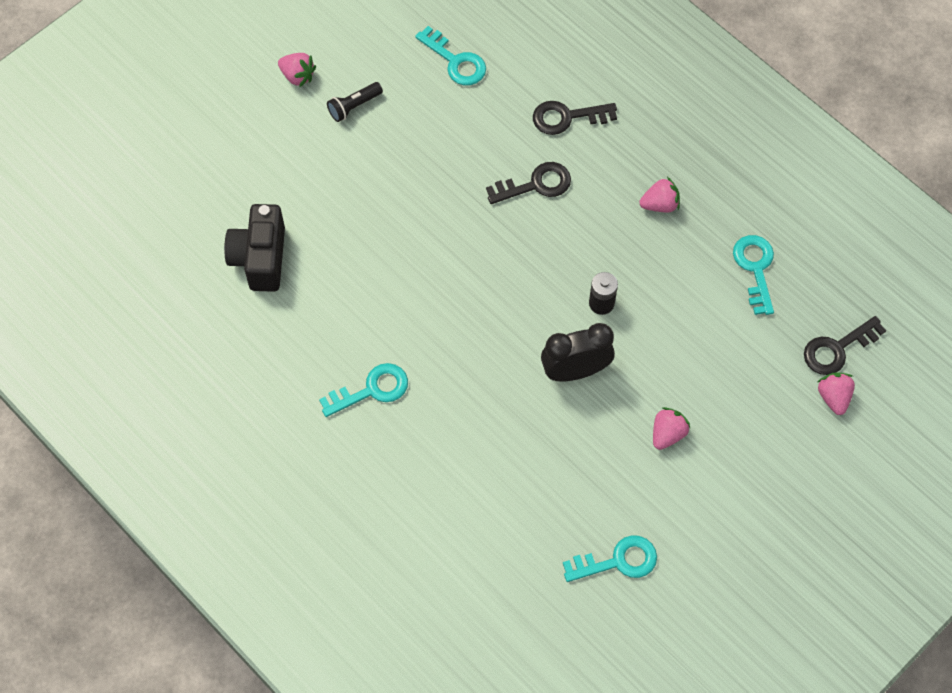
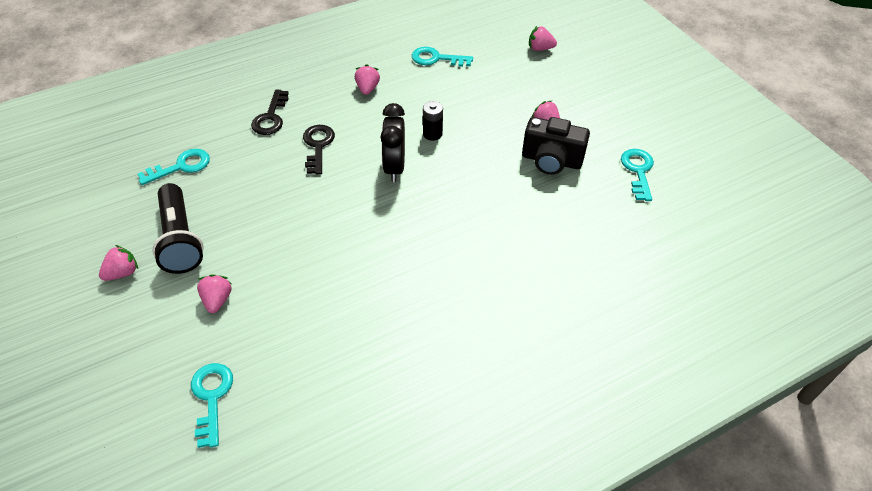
camera: 75 degrees left, 15 degrees down
black camera [224,204,285,292] -> black camera moved to [522,117,590,175]
turquoise key [319,363,408,417] -> turquoise key moved to [191,363,233,448]
black flashlight [327,82,383,122] -> black flashlight [153,183,204,274], size x2.00
black clock [541,323,615,382] -> black clock moved to [381,103,405,182]
black key [804,316,886,375] -> none
none -> pink strawberry [197,274,231,313]

